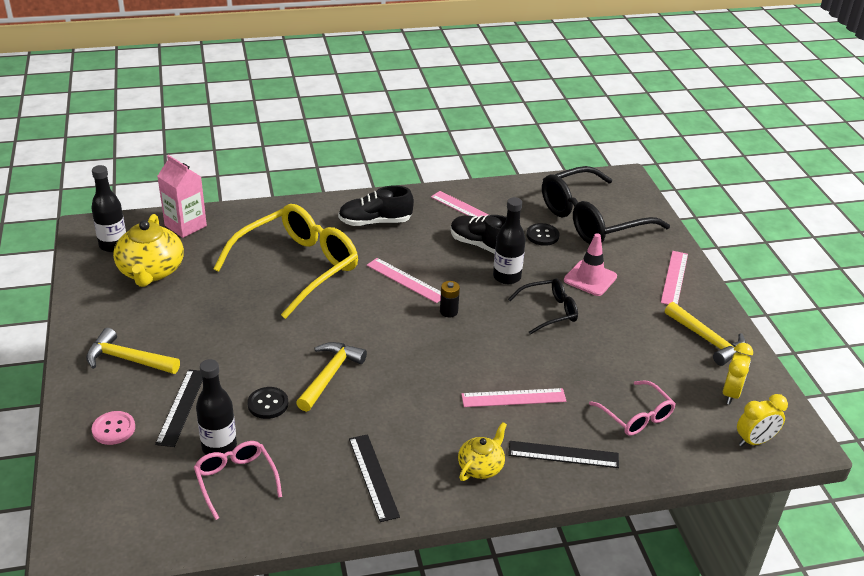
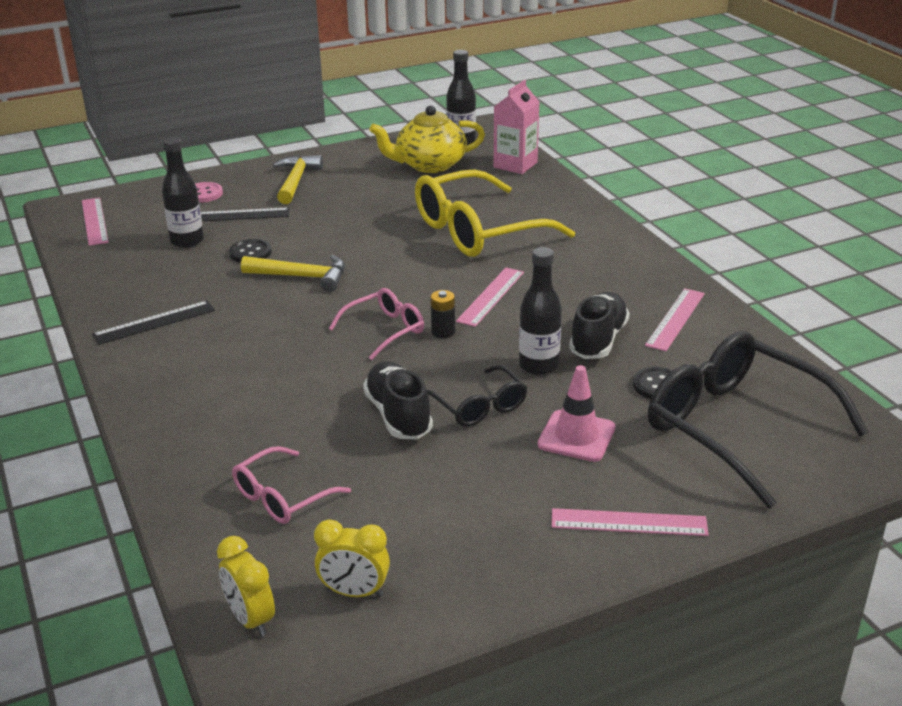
camera: 80 degrees right, 5 degrees down
pink glasses [194,441,282,520] -> pink glasses moved to [329,288,424,360]
yellow glasses [214,204,358,319] -> yellow glasses turned 120 degrees clockwise [415,169,575,257]
black shoe [338,186,414,226] -> black shoe moved to [363,361,433,439]
yellow teapot [458,422,507,481] -> none
pink ruler [461,388,567,407] -> pink ruler moved to [82,198,109,246]
black ruler [508,441,619,468] -> none
yellow hammer [665,302,746,366] -> none

